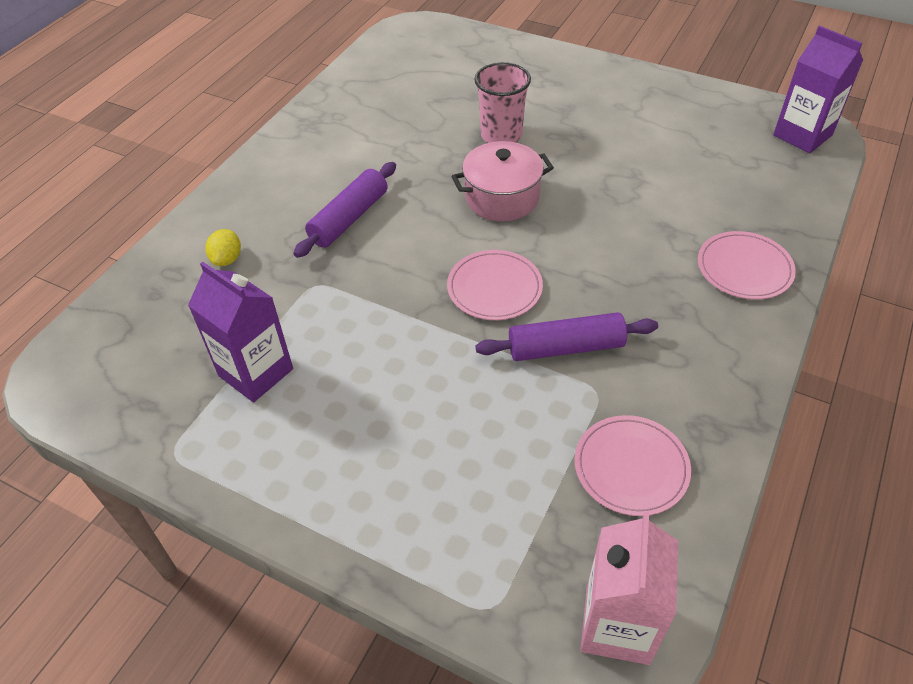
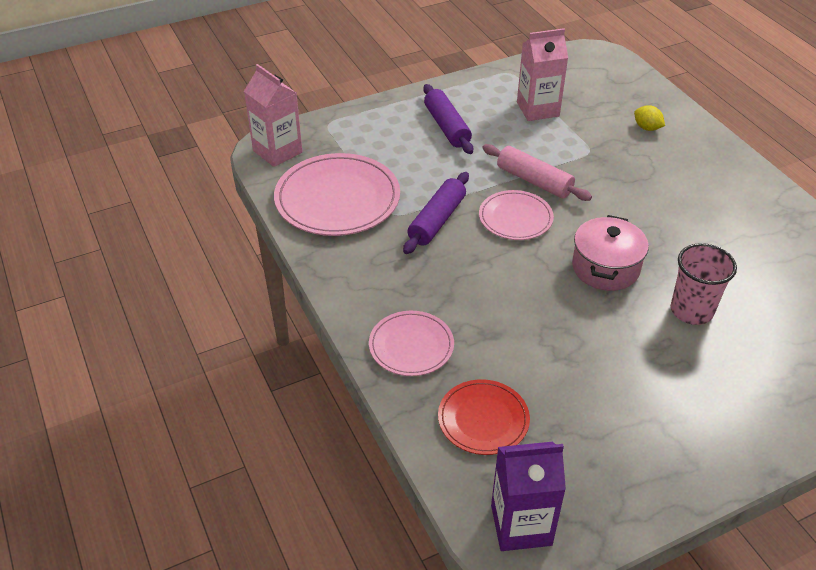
camera: 125 degrees right, 5 degrees down
purple carton [188,262,293,403] -> pink carton [517,28,568,121]
purple rolling pin [293,162,396,258] -> purple rolling pin moved to [423,84,473,154]
pink plate [575,415,691,516] -> pink plate [274,153,400,236], size x1.73
none -> red plate [438,379,530,455]
none -> pink rolling pin [482,144,592,201]

